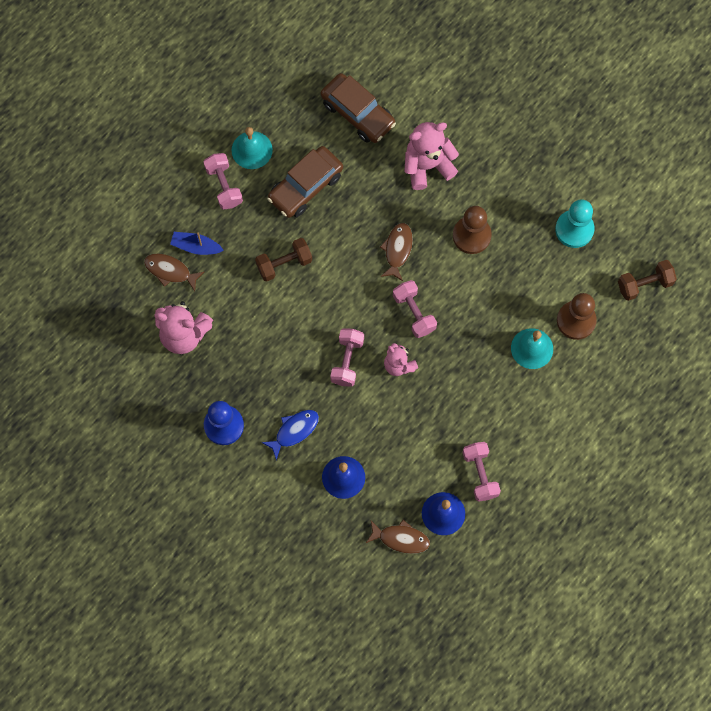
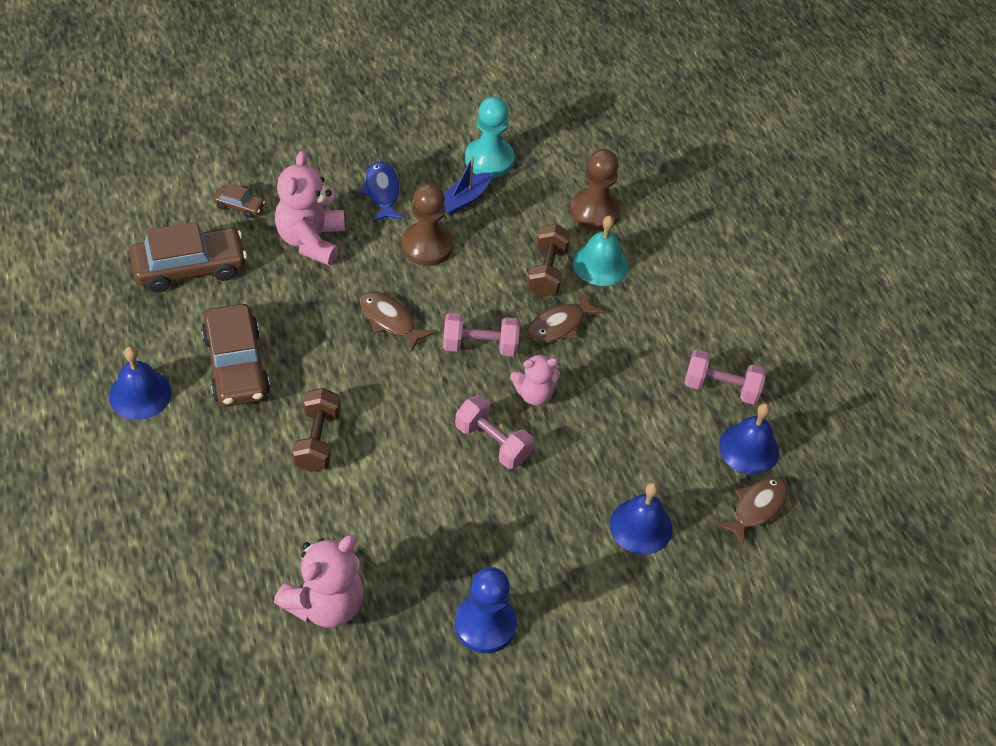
camera: 65 degrees left, 20 degrees down
brown fish [144,254,204,291] -> brown fish moved to [527,293,604,342]
blue boat [170,232,224,255] -> blue boat moved to [444,156,492,215]
pink dumbbell [204,153,243,210] -> none
turquoise bell [231,127,273,169] -> blue bell [109,346,171,420]
blue fish [261,410,319,460] -> blue fish moved to [359,161,403,222]
brown dumbbell [618,260,677,301] -> brown dumbbell moved to [527,224,571,297]
none -> brown car [214,183,265,218]

